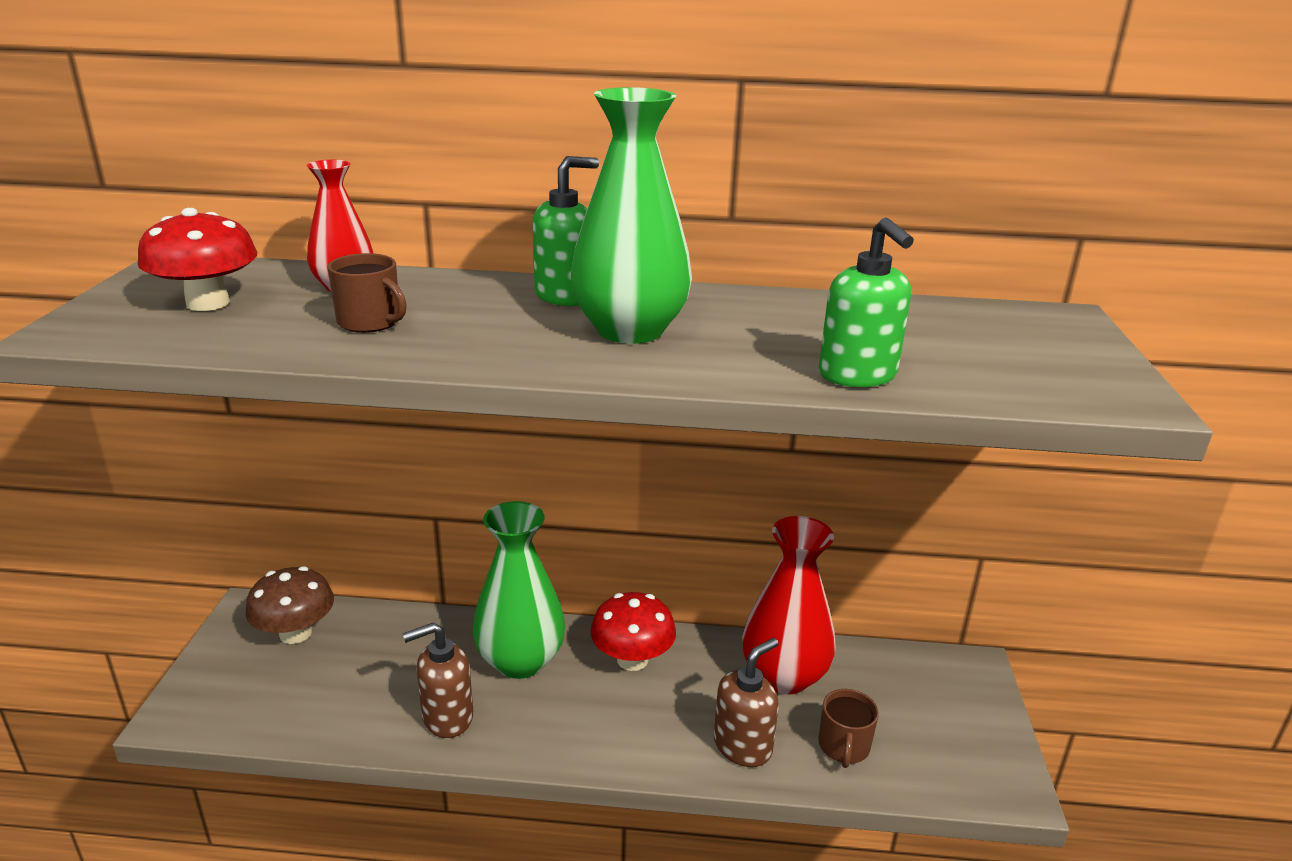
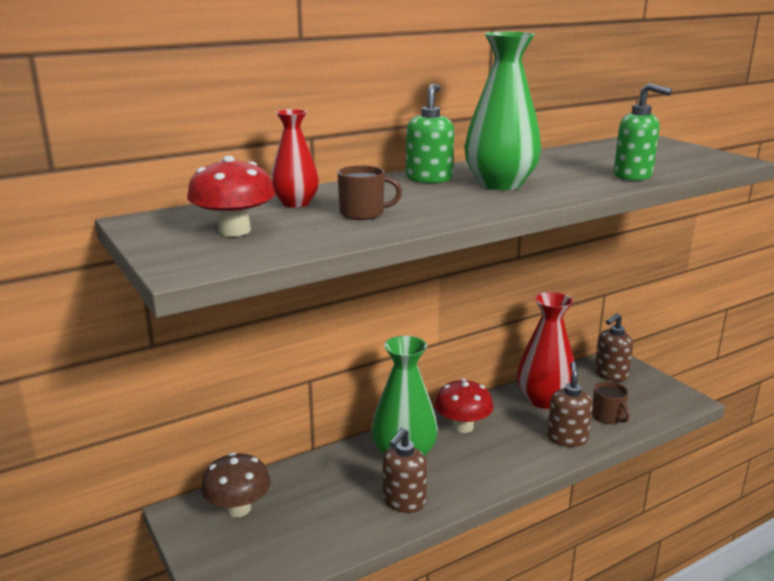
camera: 35 degrees left, 5 degrees down
none -> brown soap dispenser [595,313,633,381]

